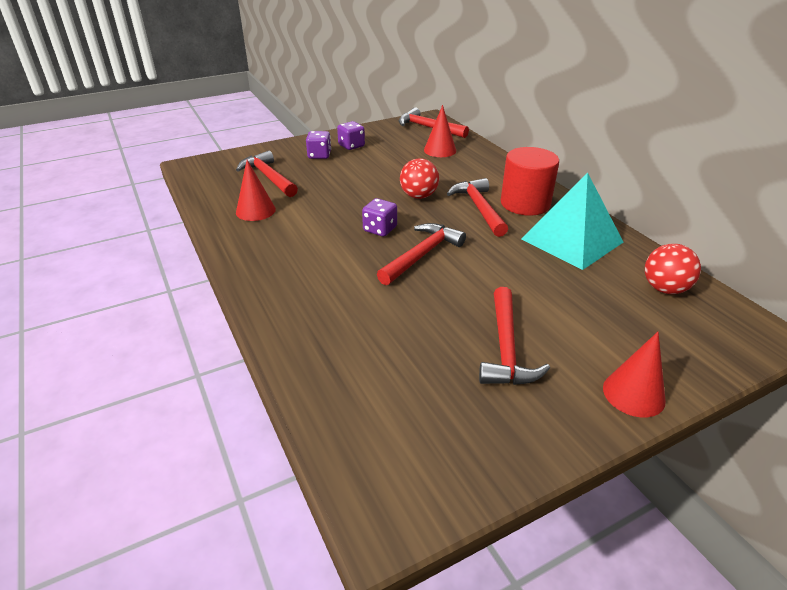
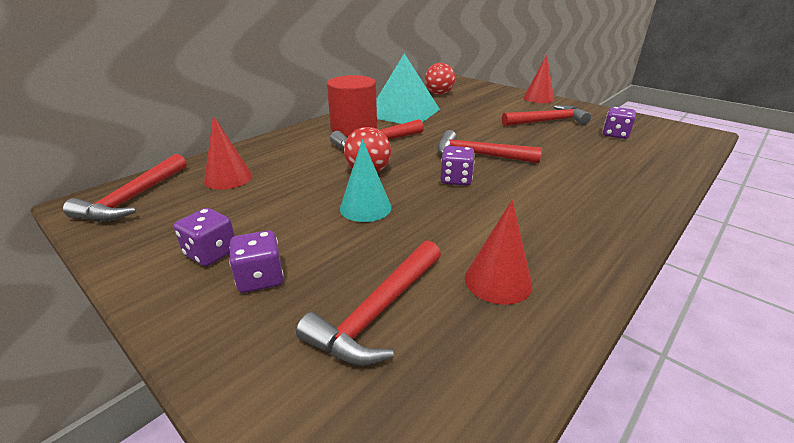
camera: 110 degrees left, 5 degrees down
none -> turquoise cone [340,139,392,222]
none -> purple dice [603,107,636,139]

